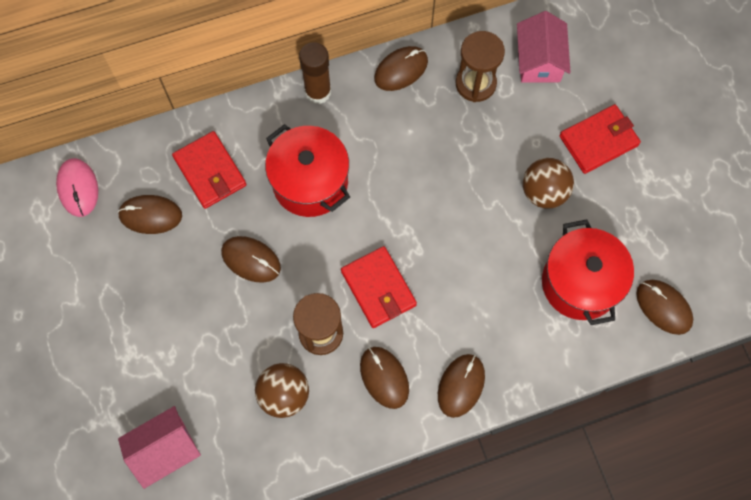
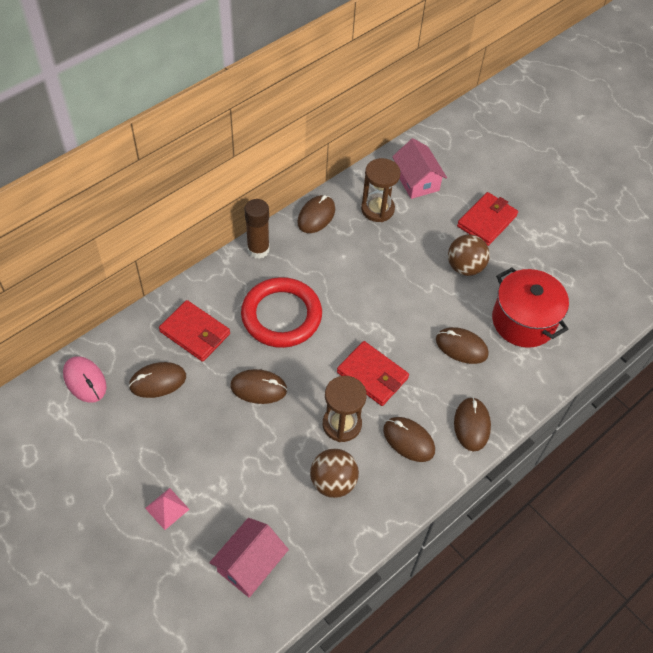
camera: 25 degrees left, 15 degrees down
red pot [265,124,350,217] -> red ring [241,277,322,348]
brown mouse [636,280,693,335] -> brown mouse moved to [436,327,489,364]
none -> pink pyramid [145,488,190,530]

